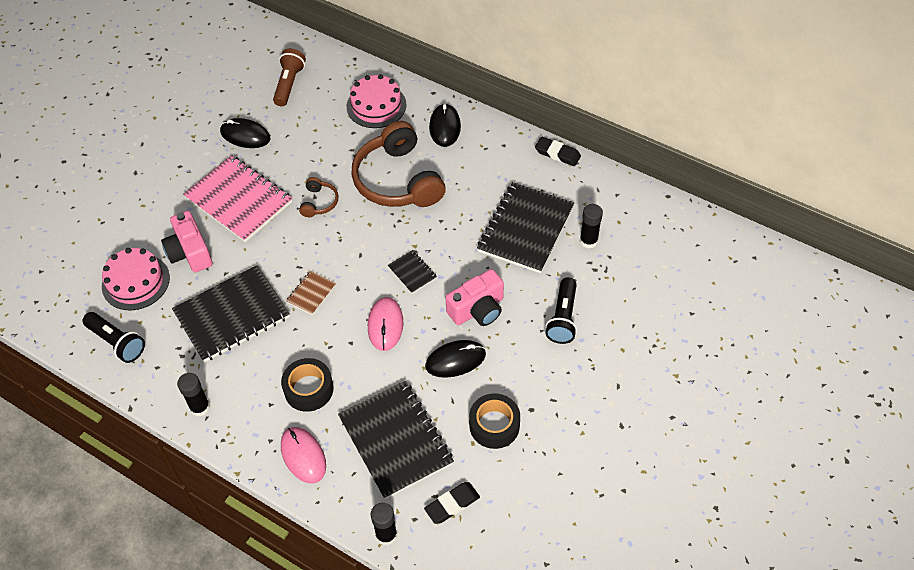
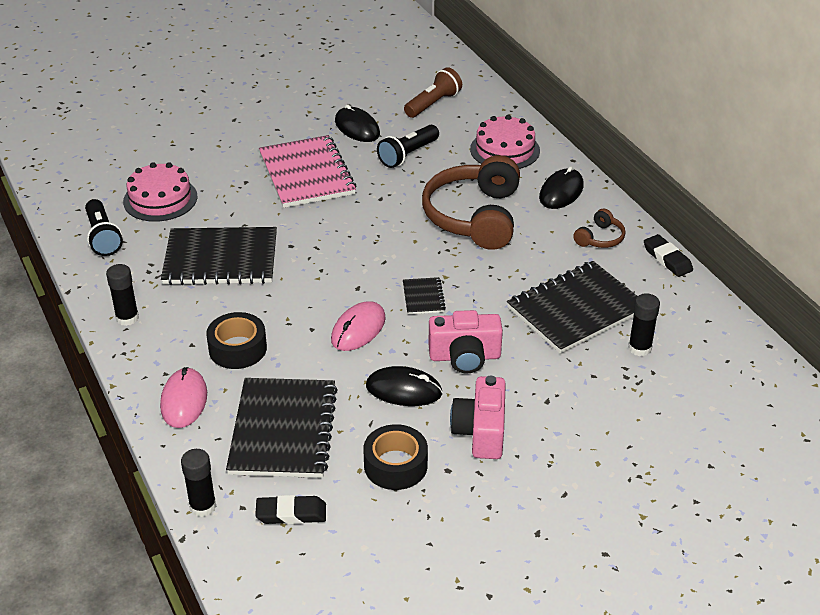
camera: 30 degrees right, 15 degrees down
pink camera [161,211,213,272] -> pink camera moved to [450,376,506,459]
brown notebook [286,271,336,315] -> none
brown headphones [299,177,339,217] -> brown headphones moved to [573,209,625,248]
black flashlight [545,277,577,344] -> black flashlight moved to [377,125,439,168]

